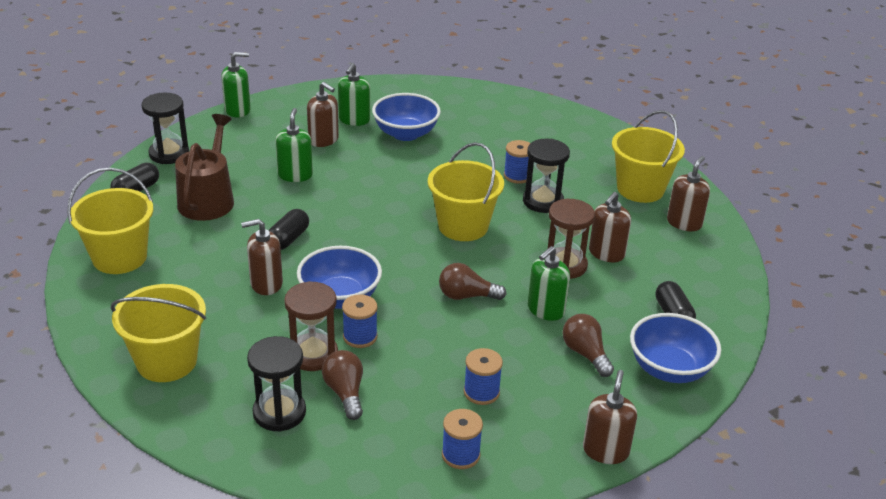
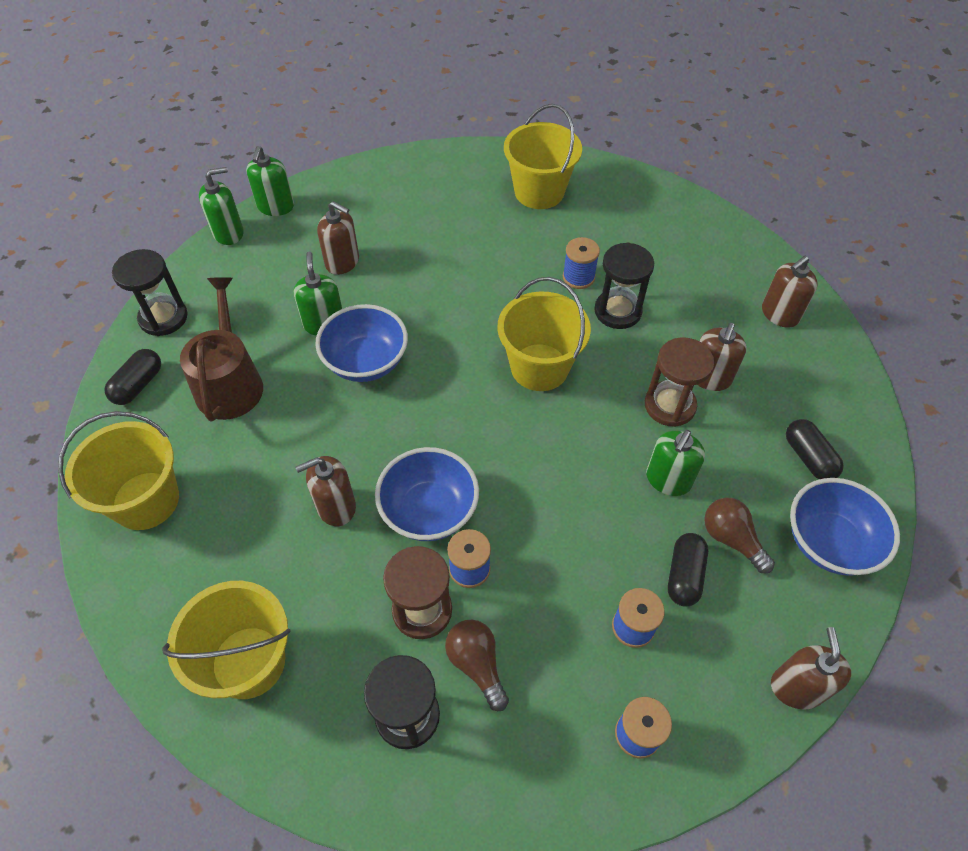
camera: 10 degrees left, 20 degrees up
black capsule [268,209,309,250] -> black capsule moved to [668,533,708,606]
green soap dispenser [338,63,370,126] -> green soap dispenser moved to [246,146,294,216]
blue bowl [372,93,441,141] -> blue bowl moved to [315,304,408,382]
brown light bulb [439,263,506,300] -> none
yellow bucket [612,110,685,203] -> yellow bucket moved to [504,104,582,209]
brown soap dispenser [667,156,710,231] -> brown soap dispenser turned 150 degrees counterclockwise [762,256,818,328]

